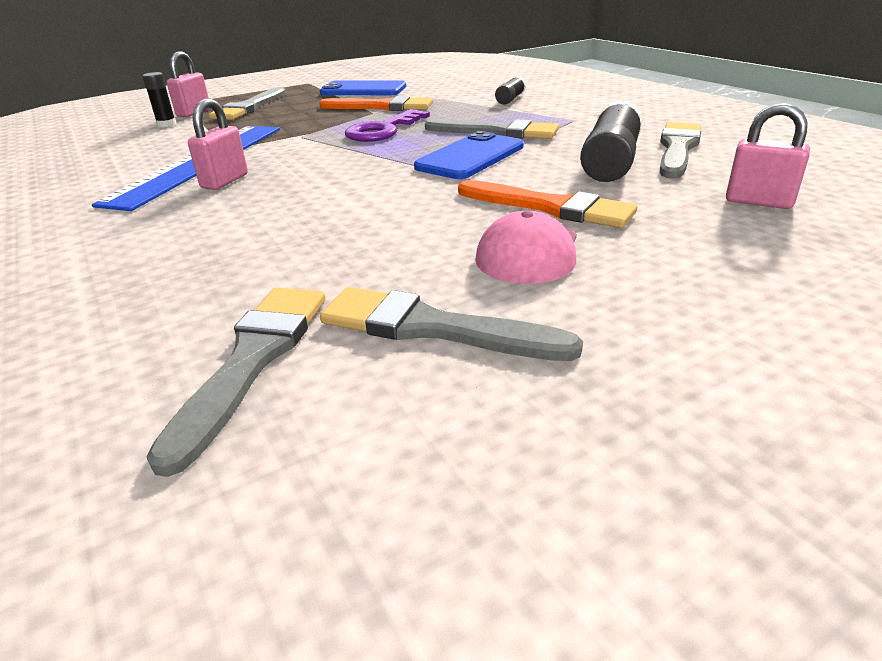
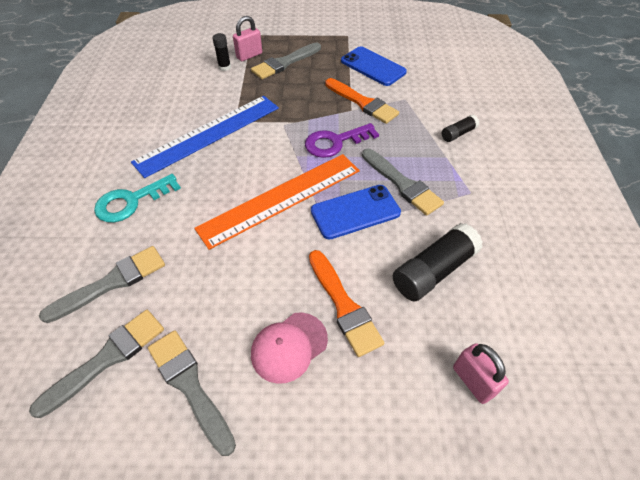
camera: 30 degrees right, 20 degrees up
pink padlock [188,99,248,190] -> none
grey brush [660,122,701,179] -> grey brush moved to [39,246,165,323]
none -> turquoise key [94,174,181,223]
none -> orange ruler [194,154,360,250]

